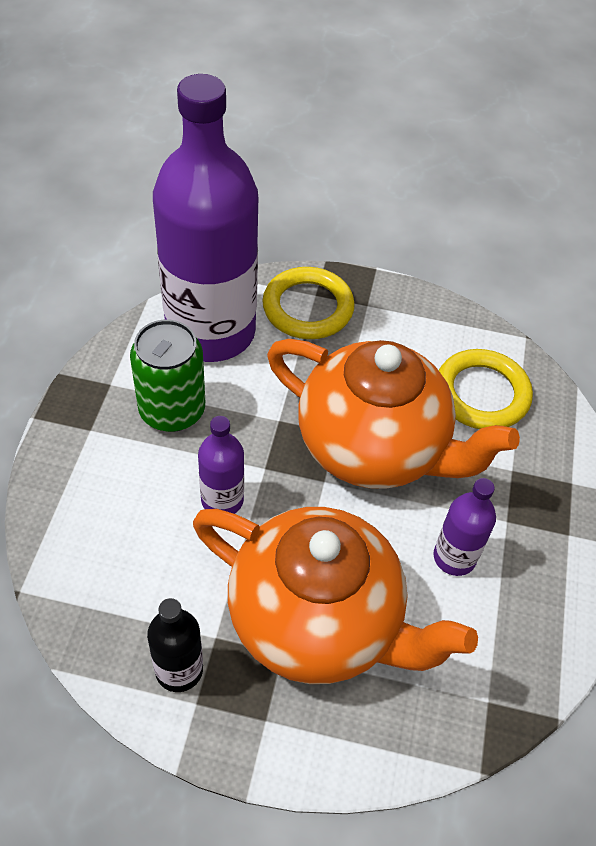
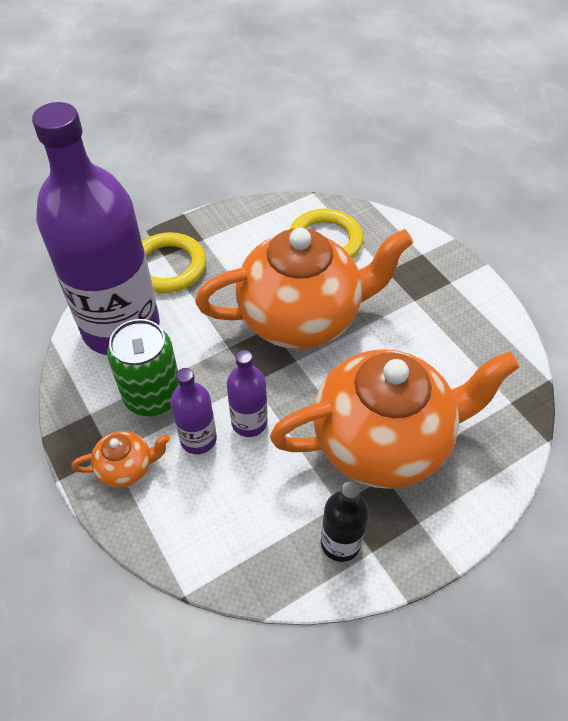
camera: 40 degrees left, 0 degrees up
purple bottle [433,478,496,576] -> purple bottle moved to [170,368,217,454]
none -> orange teapot [71,431,170,488]

